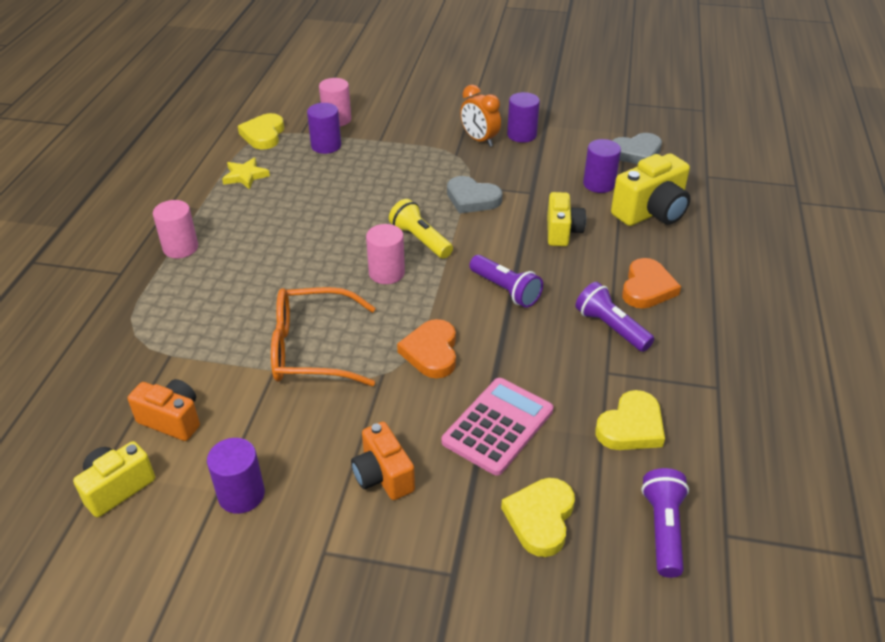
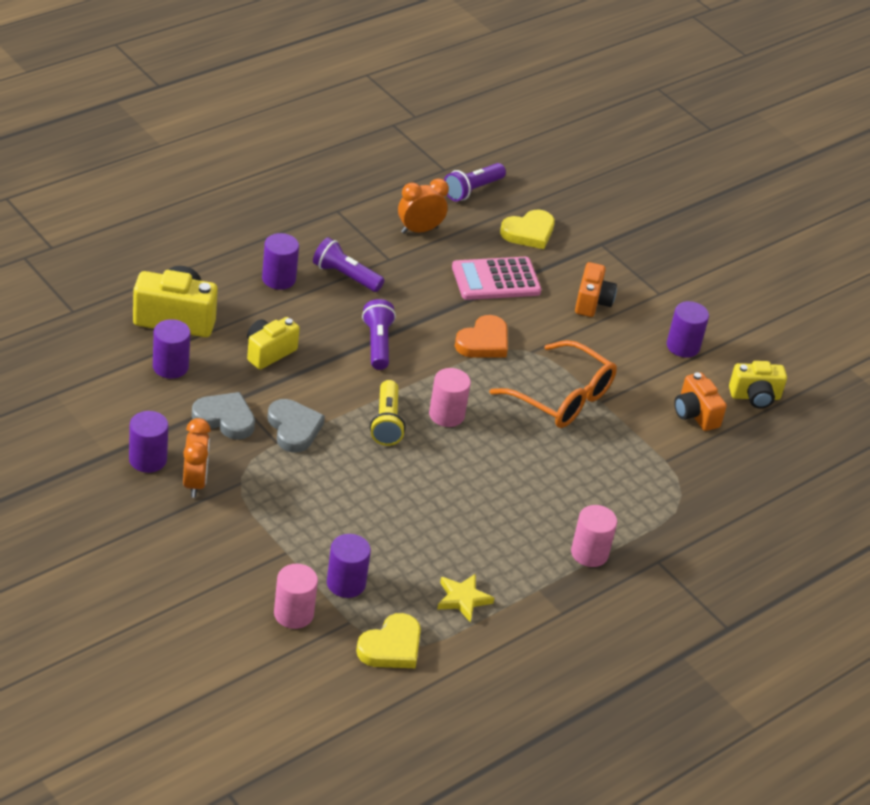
camera: 145 degrees left, 0 degrees up
purple flashlight [575,282,654,352] -> purple flashlight turned 120 degrees clockwise [313,237,384,292]
yellow heart [595,390,665,450] -> orange clock [398,178,449,234]
grey heart [612,133,662,164] -> grey heart moved to [192,392,255,440]
orange heart [622,258,681,309] -> purple cylinder [262,233,299,290]

